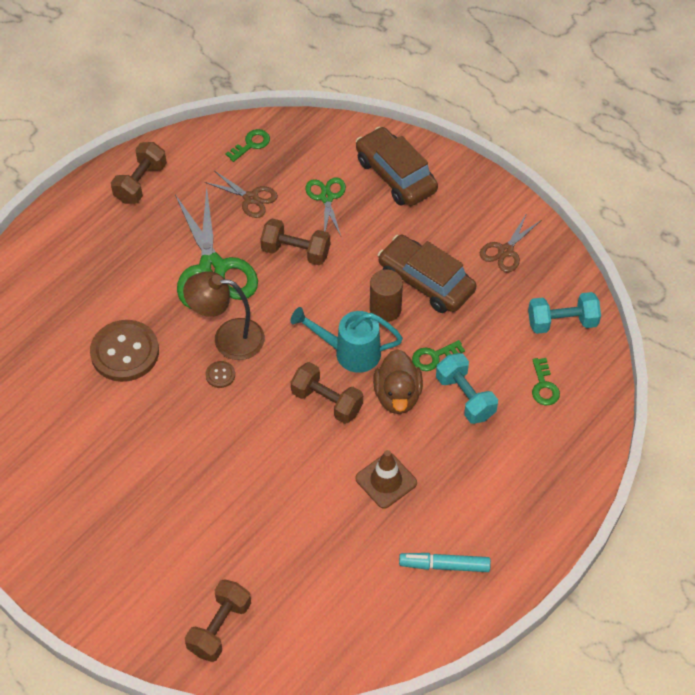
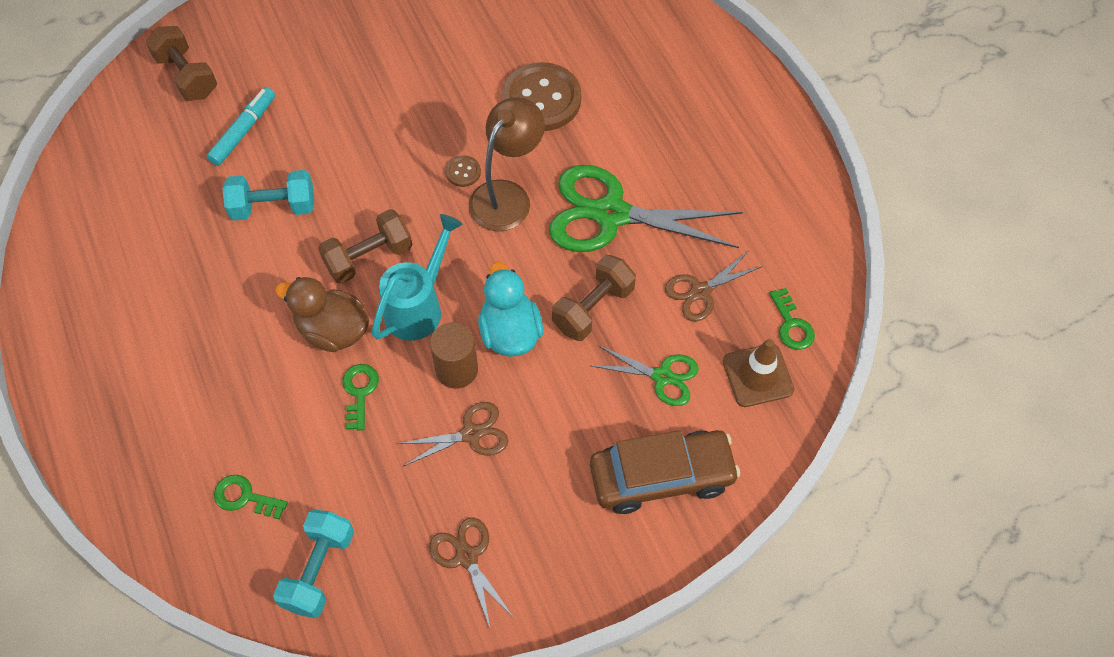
camera: 115 degrees right, 5 degrees up
brown dumbbell [111,142,167,204] -> none
brown traffic cone [355,450,417,509] -> brown traffic cone moved to [723,339,794,407]
brown car [378,235,476,313] -> brown scissors [397,402,509,466]
turquoise marker [399,553,491,572] -> turquoise marker moved to [207,87,275,166]
turquoise dumbbell [436,353,498,424] -> turquoise dumbbell moved to [222,170,314,221]
none -> turquoise duck [478,262,543,357]

